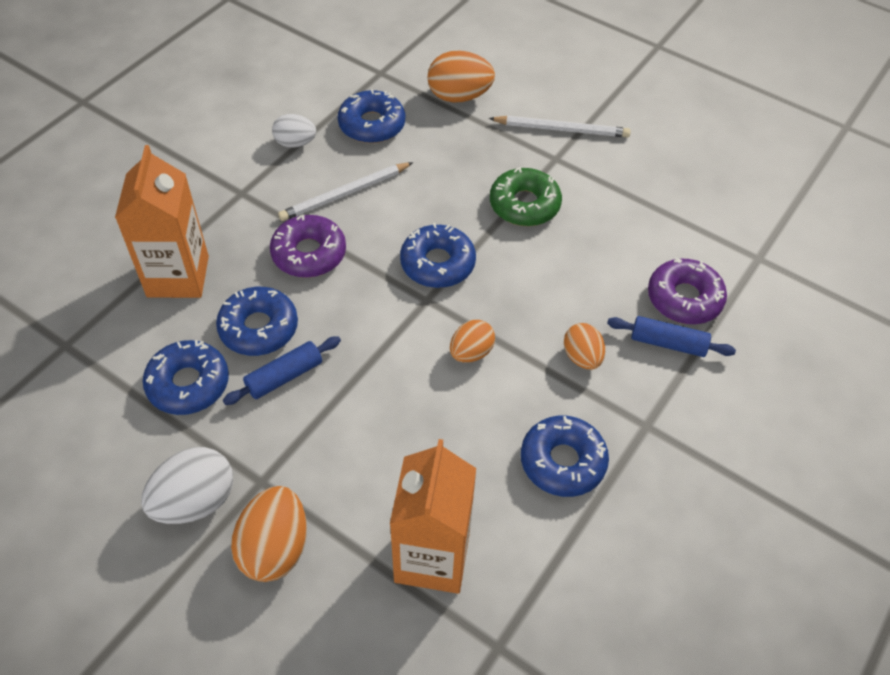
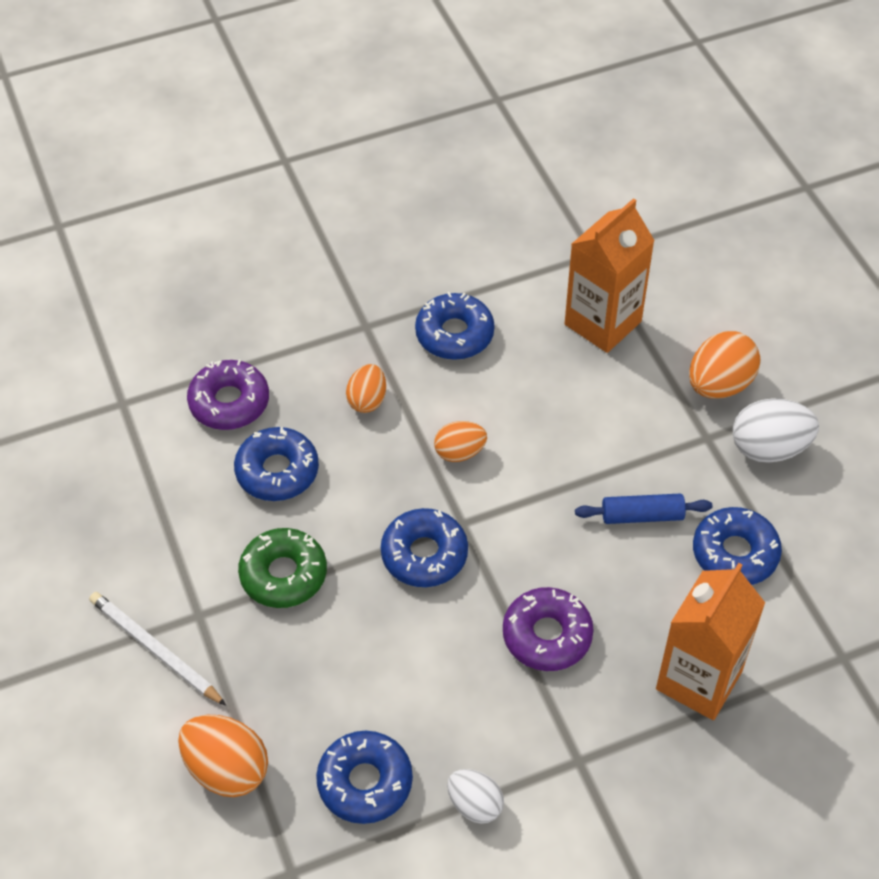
camera: 145 degrees left, 0 degrees up
blue donut [216,287,298,356] -> blue donut moved to [234,427,319,501]
white pencil [278,162,413,221] -> none
blue rolling pin [607,316,736,357] -> none

